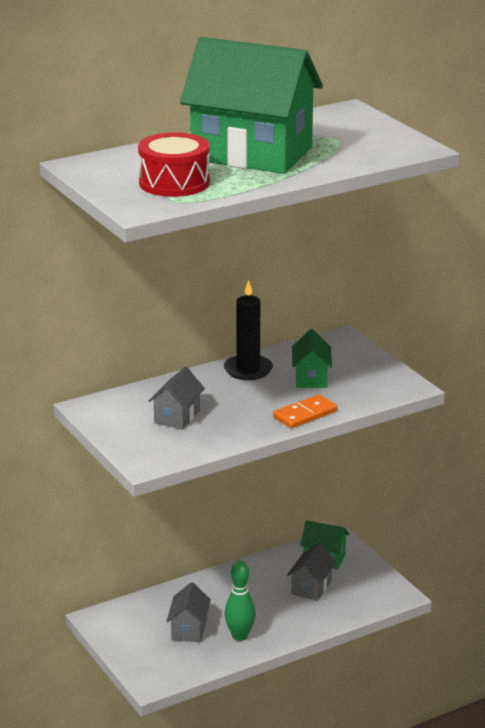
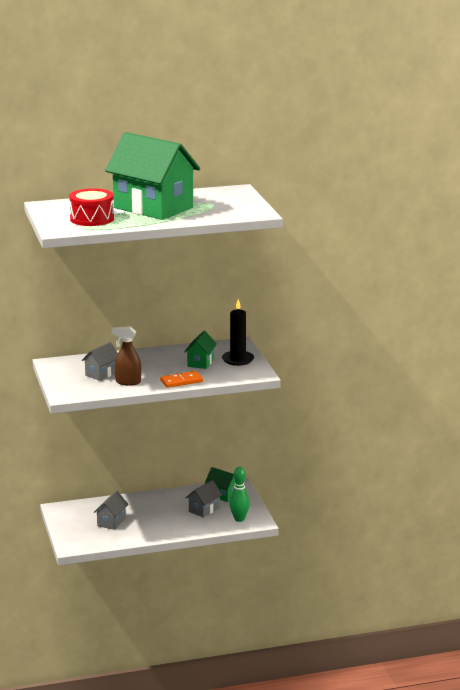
camera: 15 degrees right, 5 degrees down
black candle [224,280,273,380] -> black candle moved to [222,299,254,366]
green bowling pin [224,561,256,641] -> green bowling pin moved to [229,467,250,522]
none -> brown spray bottle [112,326,141,386]

